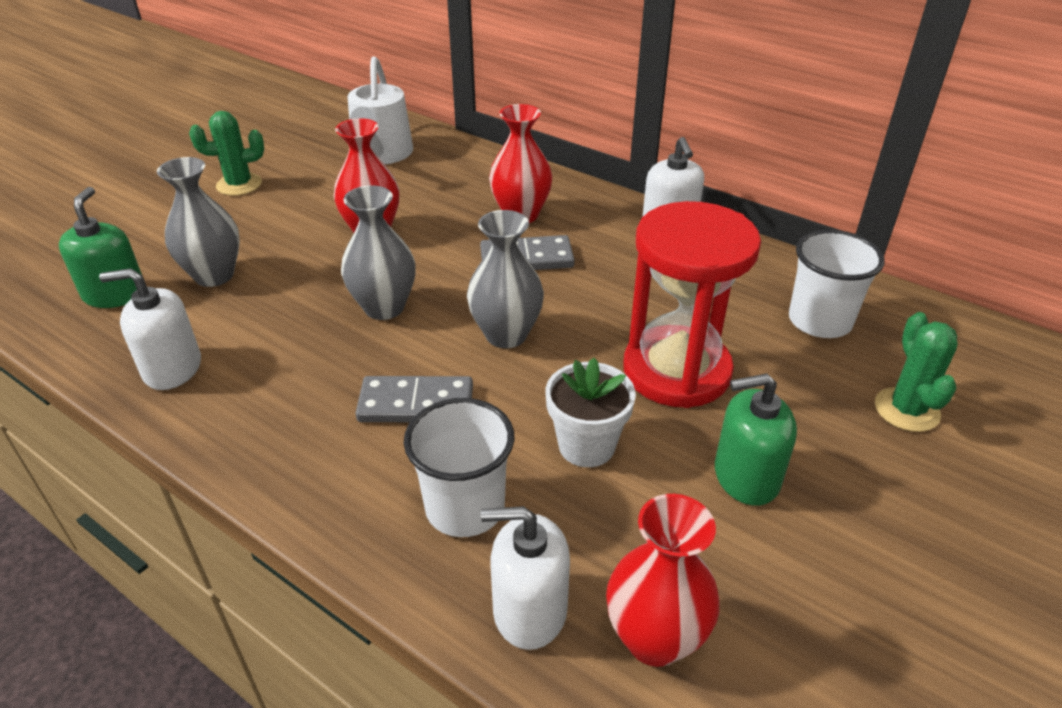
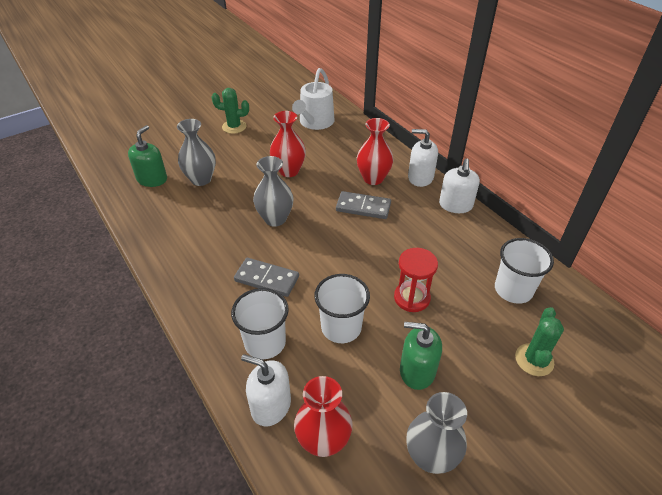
camera: 20 degrees right, 5 degrees up
white soap dispenser [99,268,201,390] -> white soap dispenser moved to [408,129,438,187]
grey vase [467,210,544,348] -> grey vase moved to [407,392,467,474]
white flower pot [546,358,636,467] -> white cup [314,274,370,343]
red hourglass [623,201,761,408] -> red hourglass [394,248,438,312], size x0.59

